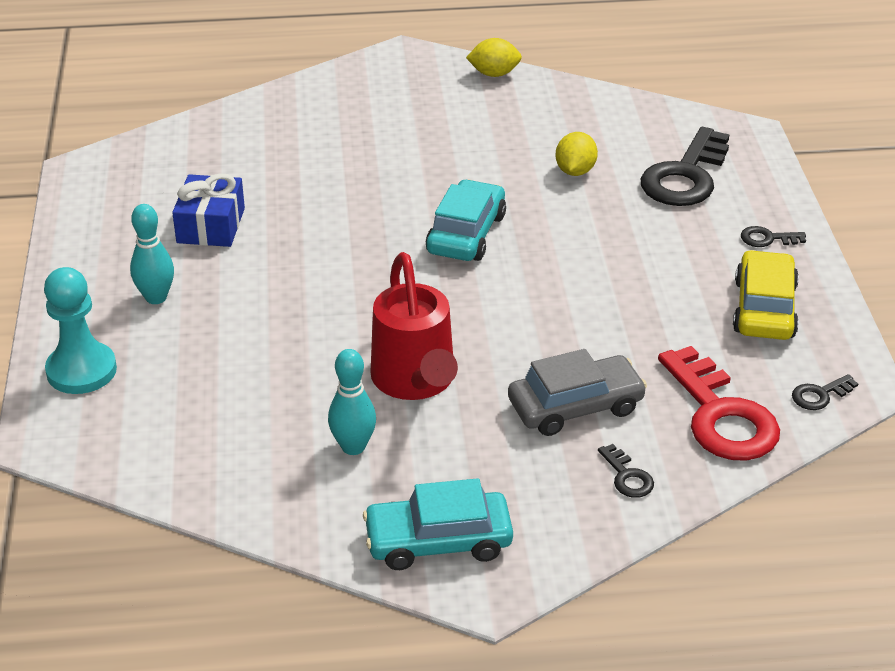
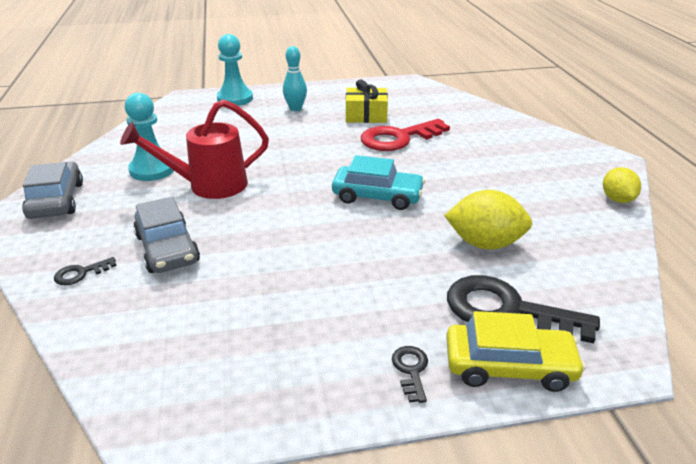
camera: 85 degrees right, 5 degrees down
blue gift [172,173,245,247] -> yellow gift [346,80,388,123]
turquoise bowling pin [328,349,376,455] -> turquoise pawn [125,93,174,181]
turquoise car [363,478,513,570] -> grey car [22,161,83,219]
yellow lemon [556,132,598,176] -> yellow lemon [444,190,532,250], size x1.55
red key [658,346,780,461] -> red key moved to [361,119,450,151]
yellow car [733,250,799,340] -> yellow car moved to [446,311,586,392]
black key [792,374,858,410] -> none

